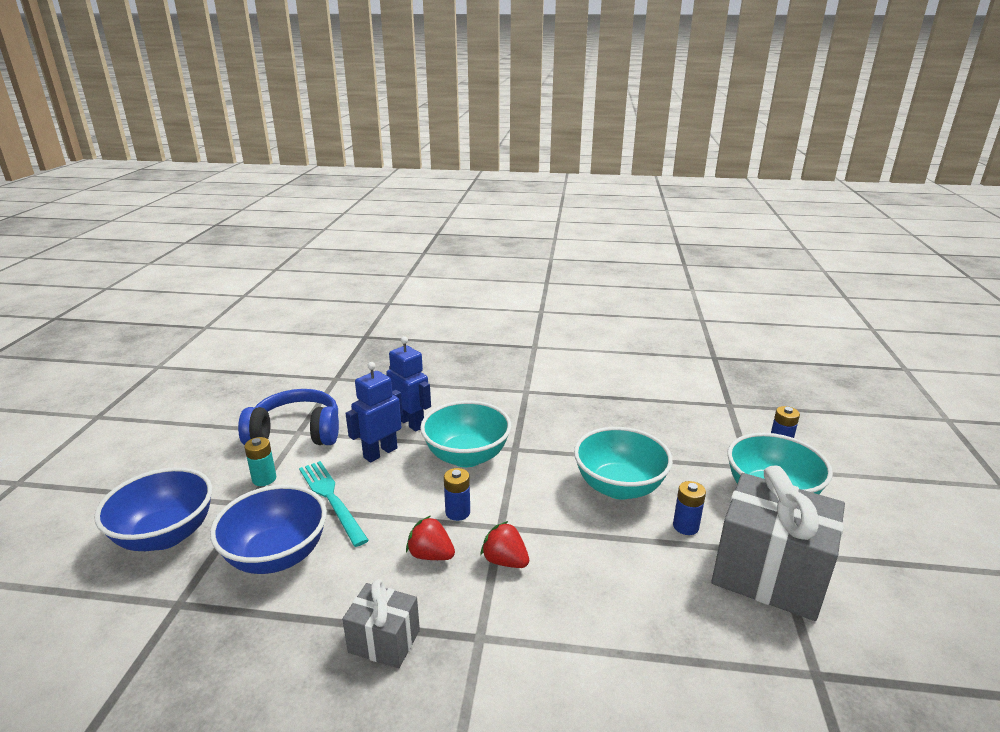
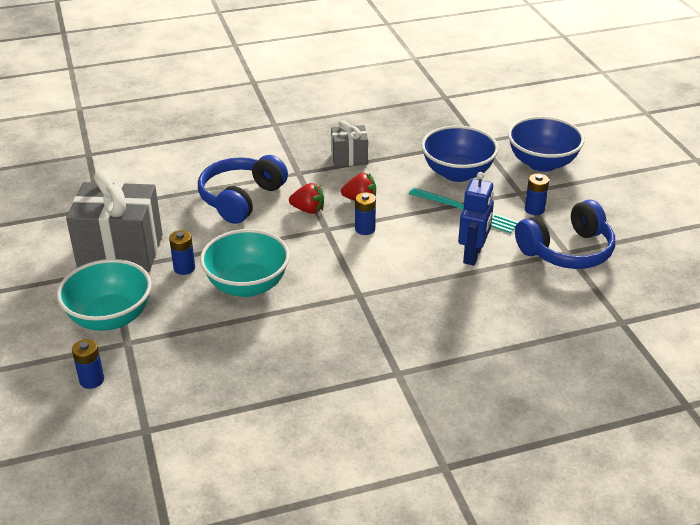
camera: 155 degrees right, 10 degrees up
turquoise battery [244,437,276,486] -> blue battery [525,174,549,215]
blue robot [386,336,431,431] -> none
turquoise bowl [420,401,511,467] -> none
none -> blue headphones [198,155,288,224]

